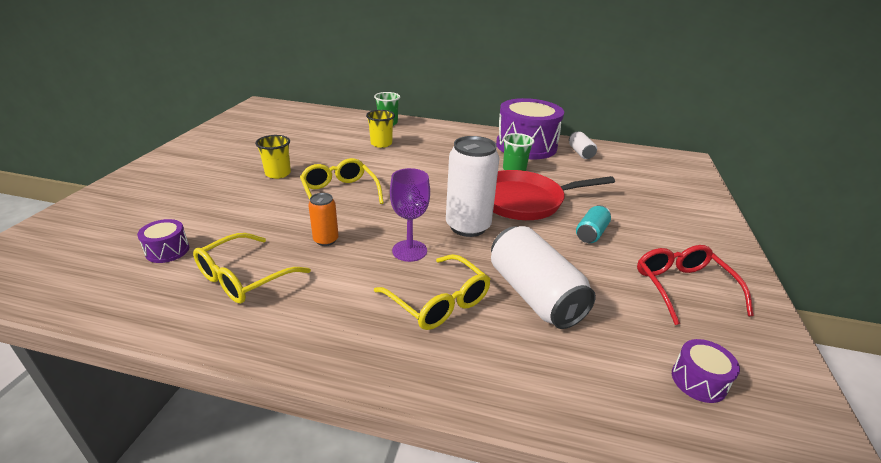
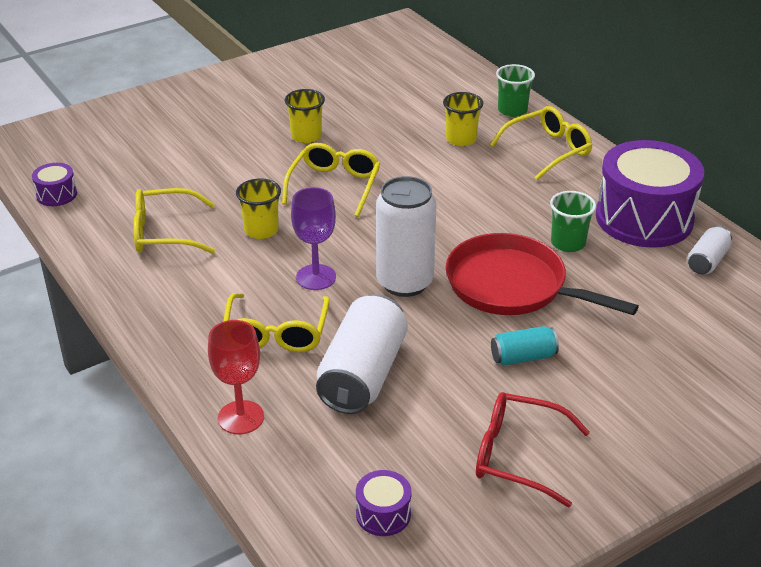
camera: 45 degrees right, 5 degrees up
purple drum [137,219,189,263] -> purple drum moved to [32,163,77,206]
orange can [308,193,339,246] -> yellow cup [236,178,281,239]
red glasses [637,245,754,325] -> red glasses turned 105 degrees counterclockwise [476,392,590,508]
none -> red goblet [208,320,264,434]
none -> yellow glasses [490,106,593,180]

